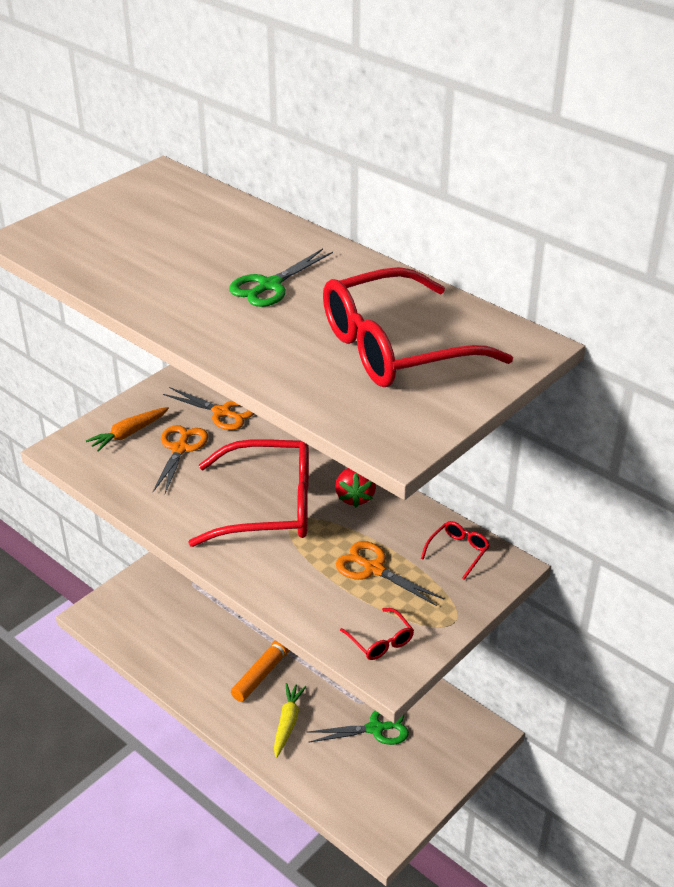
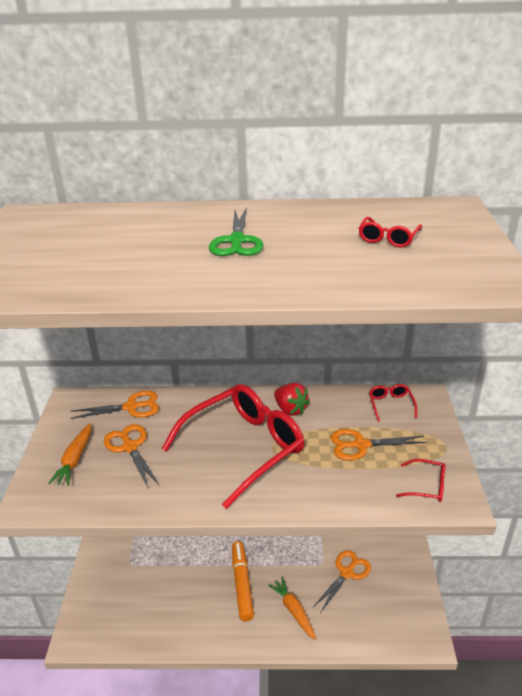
camera: 40 degrees left, 5 degrees down
yellow carrot [274,683,306,758] -> orange carrot [268,577,316,640]
green scissors [308,711,409,745] -> orange scissors [313,550,371,612]
red glasses [323,267,513,387] -> red glasses [359,217,422,247], size x0.40

